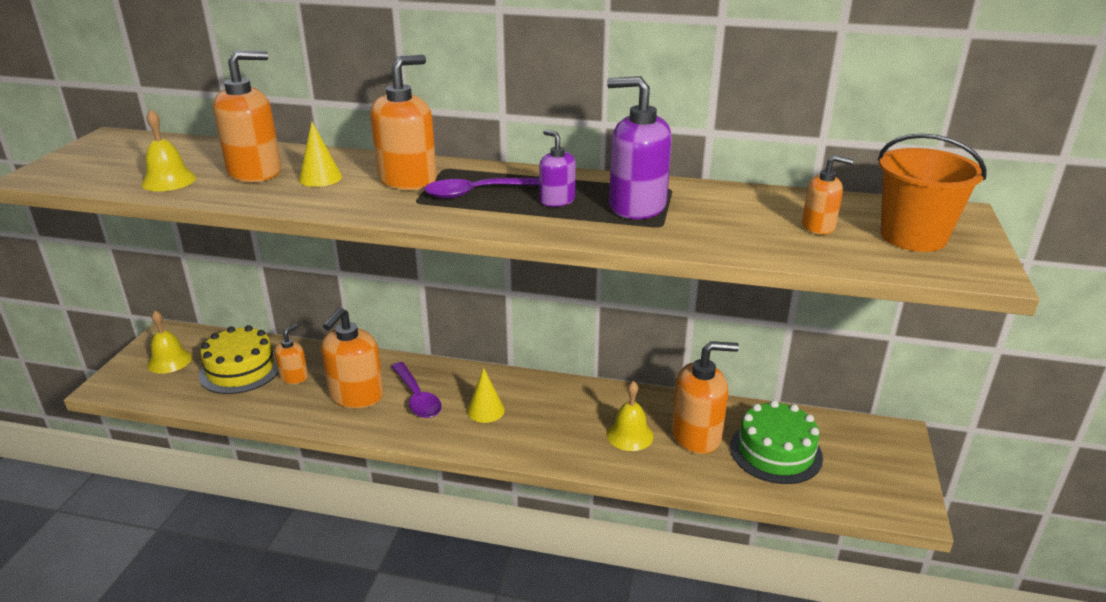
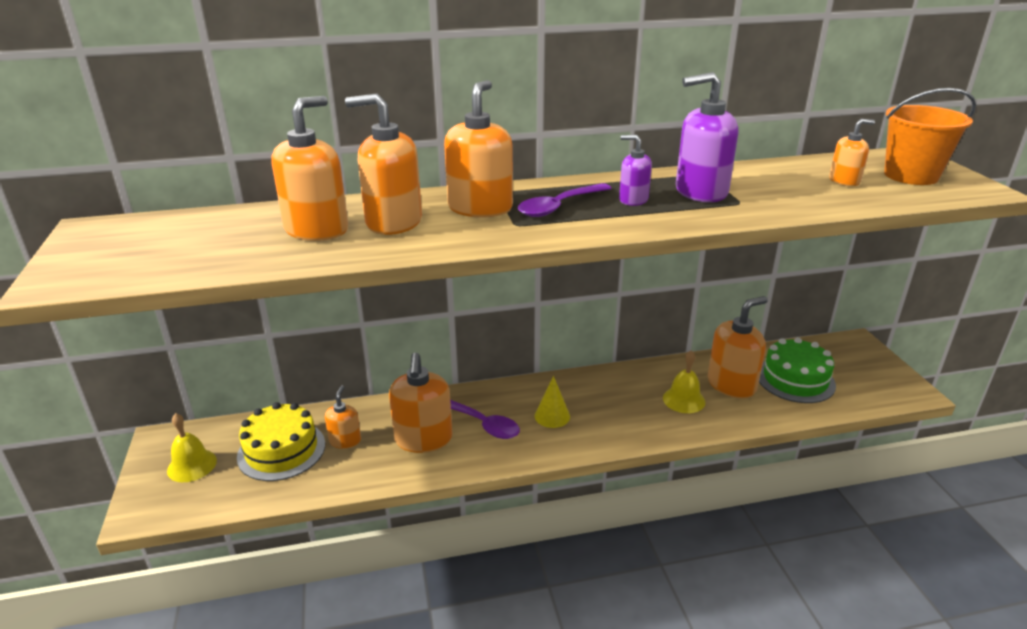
camera: 25 degrees left, 0 degrees up
yellow bell [141,109,196,191] -> none
yellow cone [299,122,342,187] -> orange soap dispenser [345,93,422,235]

